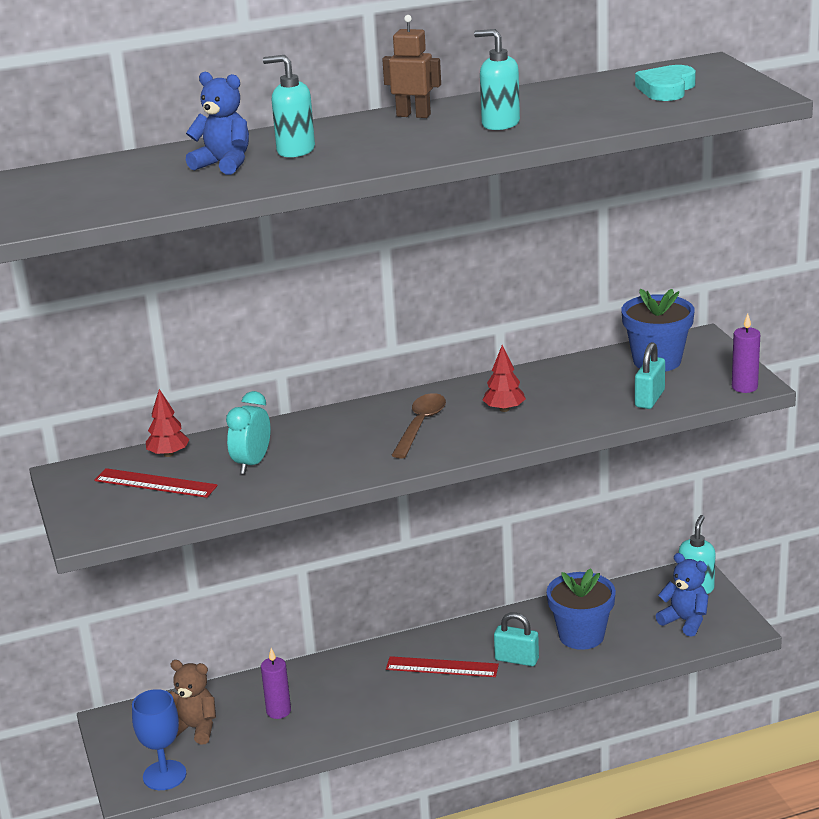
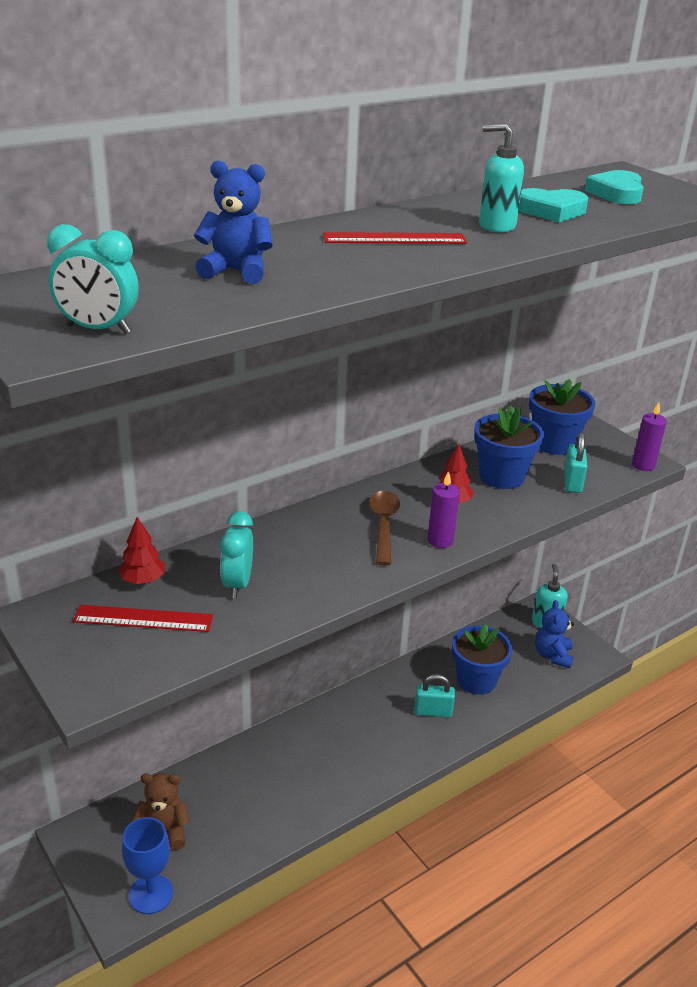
camera: 20 degrees left, 5 degrees up
purple candle [261,648,291,719] -> purple candle moved to [428,471,460,548]
turquoise soap dispenser [263,55,315,157] -> none
brown robot [382,15,441,118] -> none
red ruler [386,656,499,677] -> red ruler moved to [323,232,467,244]
blue teddy bear [656,553,708,637] -> blue teddy bear turned 105 degrees counterclockwise [535,600,574,668]
none -> turquoise clock [47,224,138,334]
none -> blue flower pot [474,405,544,489]
none -> turquoise heart [519,188,588,222]

